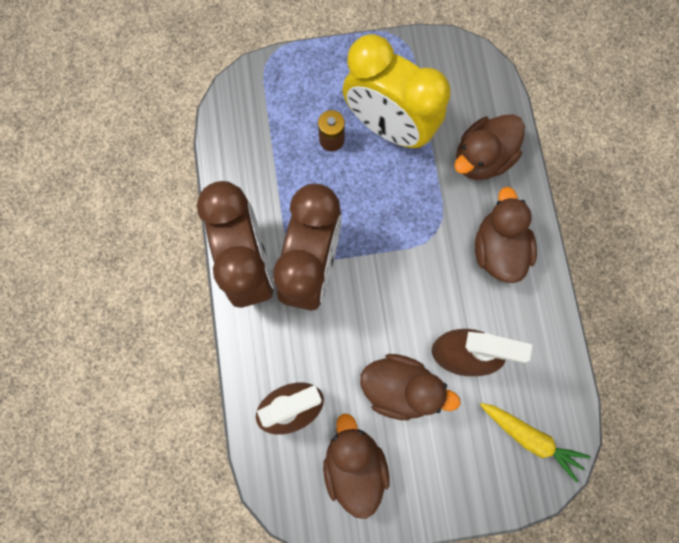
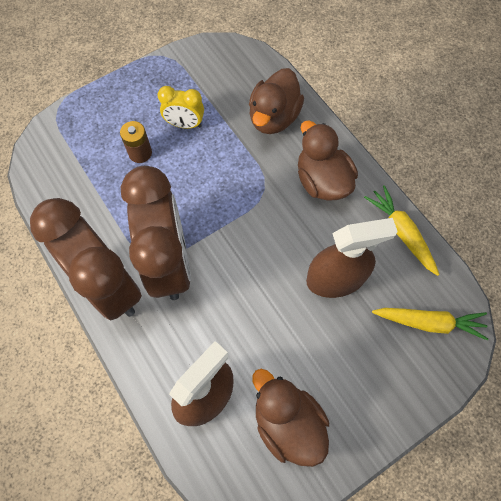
camera: 25 degrees left, 10 degrees down
yellow clock [342,34,451,148] -> yellow clock [158,86,204,129], size x0.47
brown duck [360,354,461,420] -> none
none -> yellow carrot [364,185,440,276]

